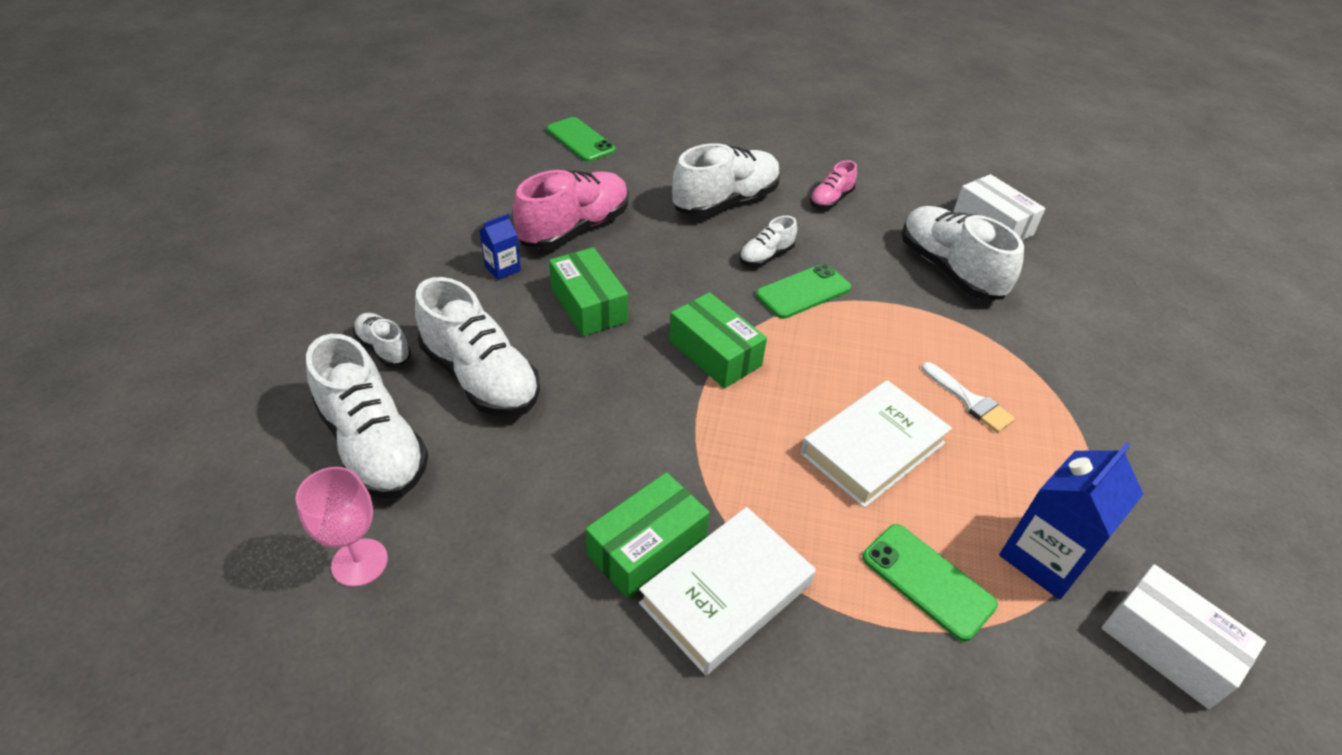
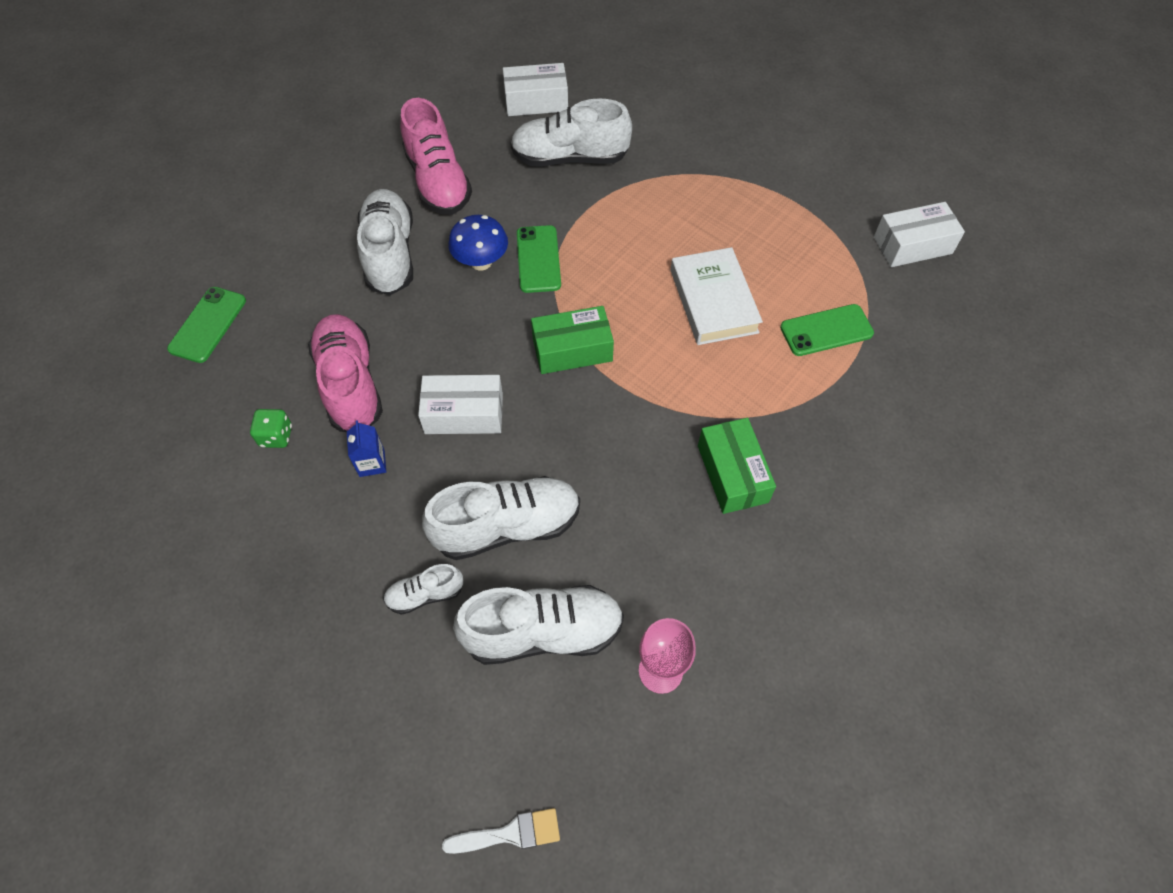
camera: 60 degrees left, 15 degrees up
green phone [547,117,616,162] -> green phone turned 60 degrees counterclockwise [167,287,246,363]
green box [549,247,628,336] -> white box [418,375,503,434]
white book [639,507,816,675] -> none
white shoe [739,216,797,266] -> blue mushroom [448,215,508,271]
pink shoe [810,160,857,209] -> pink shoe [400,98,472,215], size x1.97
white brush [922,362,1015,433] -> white brush moved to [442,808,560,854]
blue carton [999,442,1143,599] -> none
none -> green dice [250,409,292,448]

